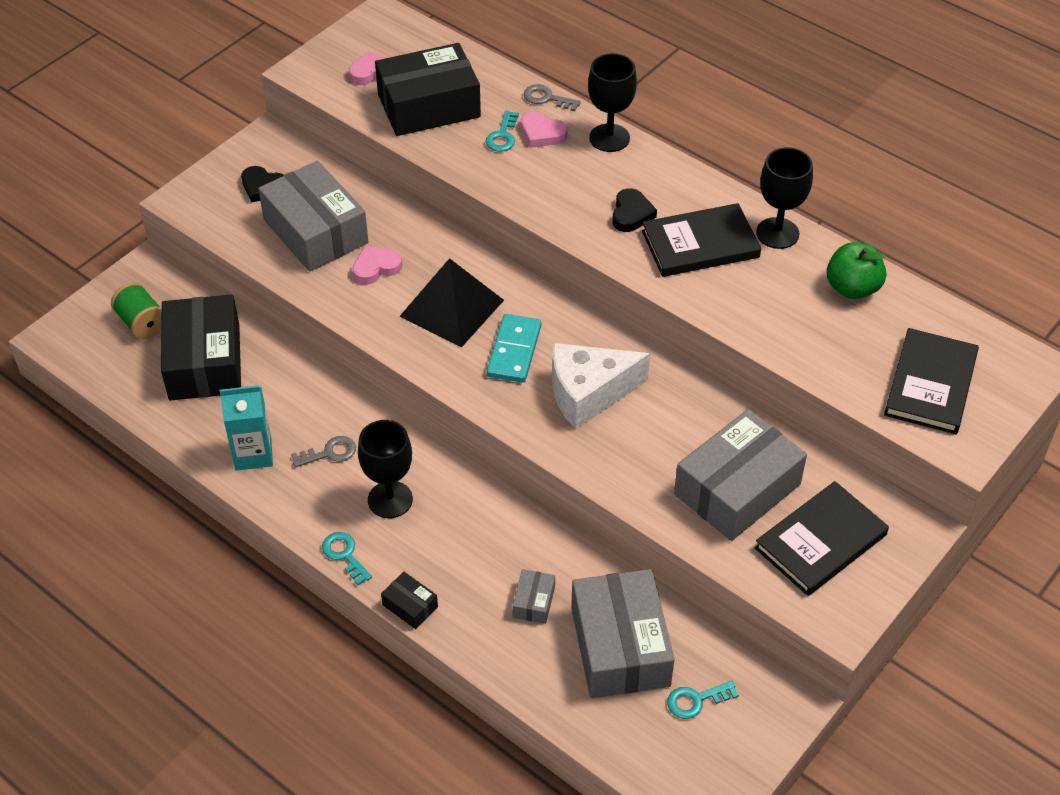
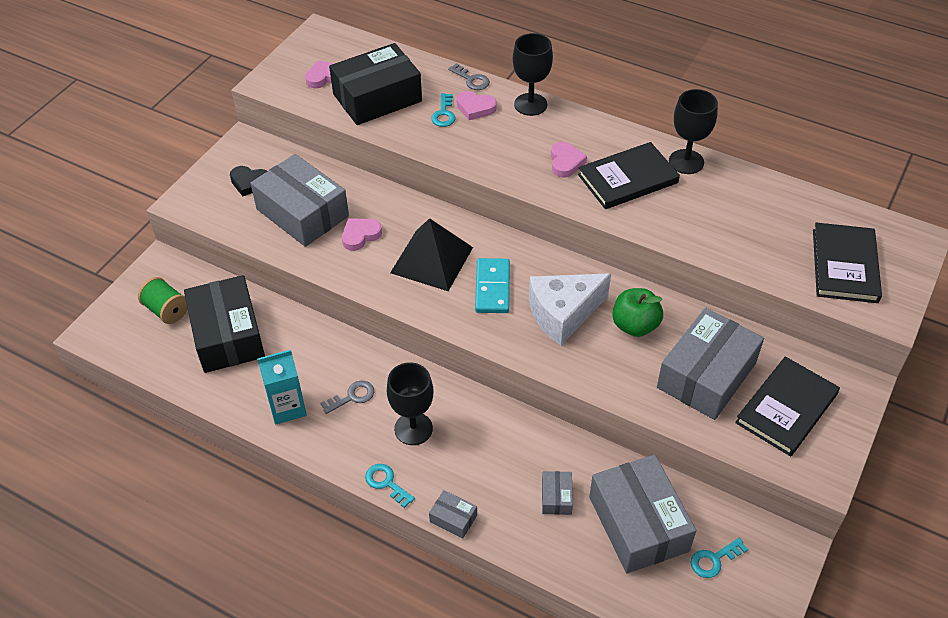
camera: 10 degrees left, 0 degrees up
black box [381,572,438,629] -> grey box [429,490,477,538]
grey key [524,84,581,111] -> grey key turned 150 degrees counterclockwise [448,63,490,90]
black heart [612,188,657,232] -> pink heart [551,142,587,178]
green apple [826,242,886,299] -> green apple moved to [612,288,663,337]

